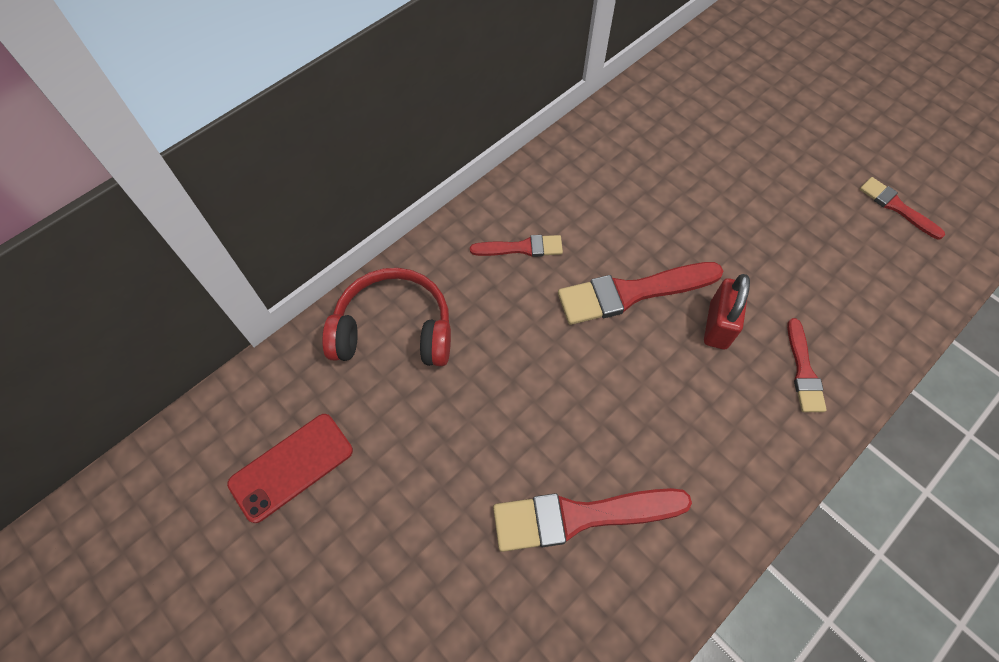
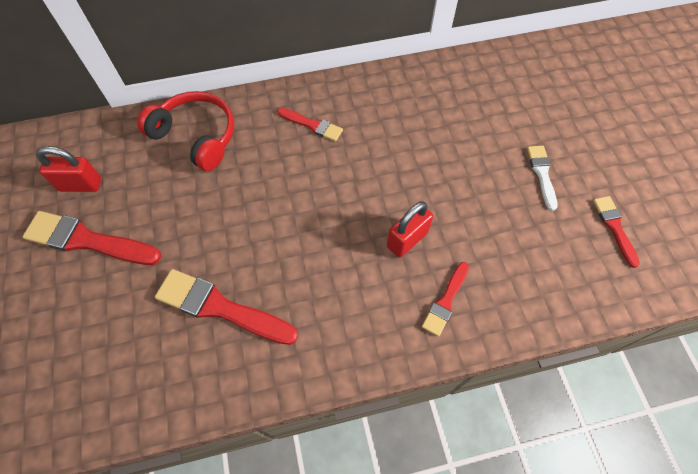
camera: 30 degrees right, 0 degrees up
red phone [227,414,353,523] -> red padlock [36,146,101,192]
red brush [558,262,723,325] -> red brush moved to [23,211,162,265]
none -> white brush [527,146,558,211]

